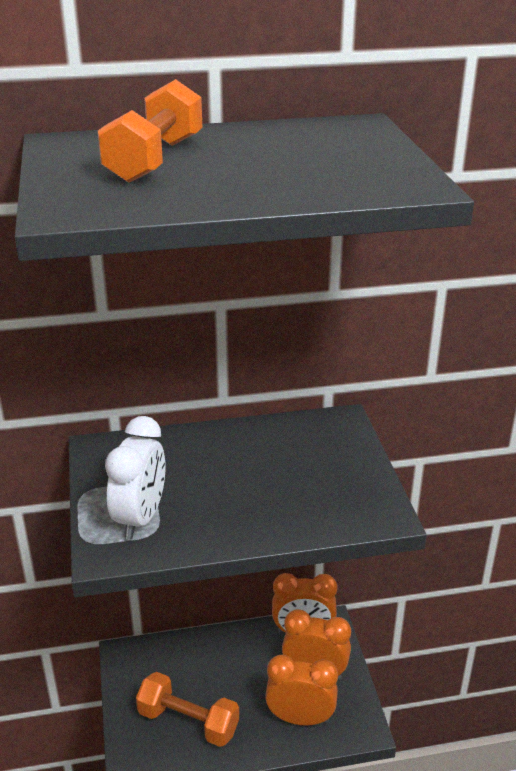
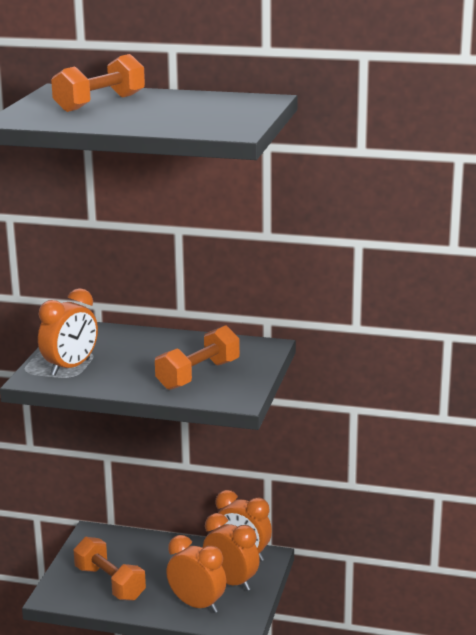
camera: 25 degrees right, 10 degrees down
white clock [105,416,166,539] -> orange clock [38,288,98,375]
none -> orange dumbbell [155,325,240,390]

